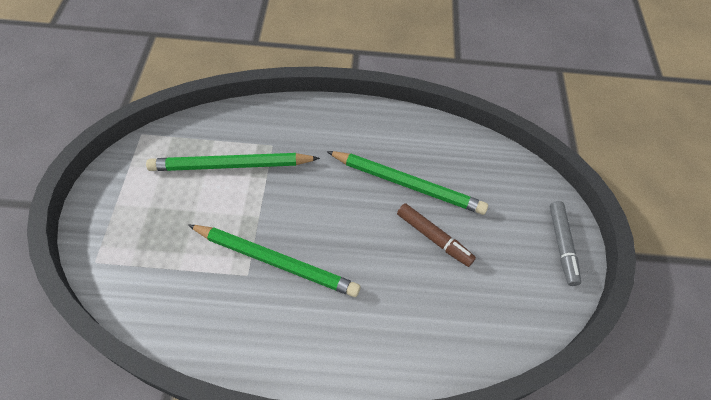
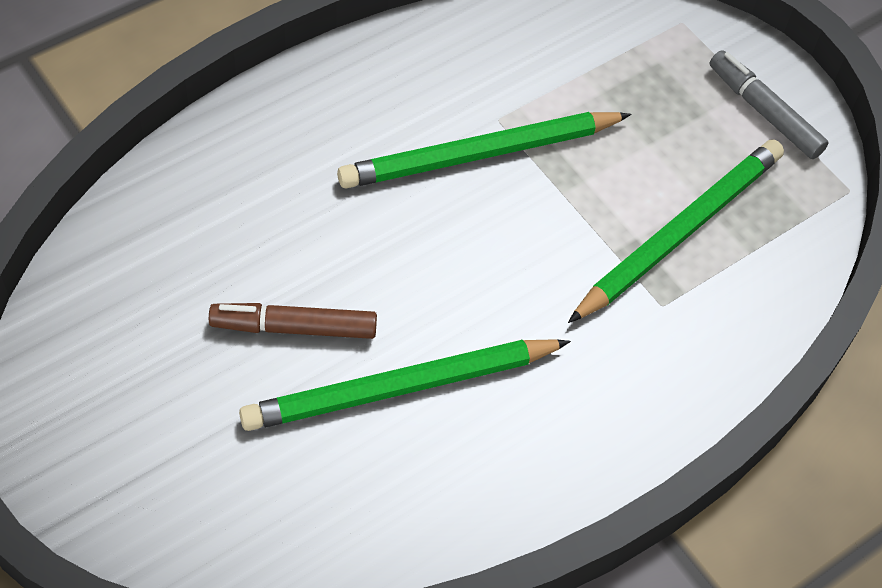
camera: 140 degrees right, 0 degrees up
grey marker [550,201,581,286] -> grey marker moved to [710,50,829,159]

